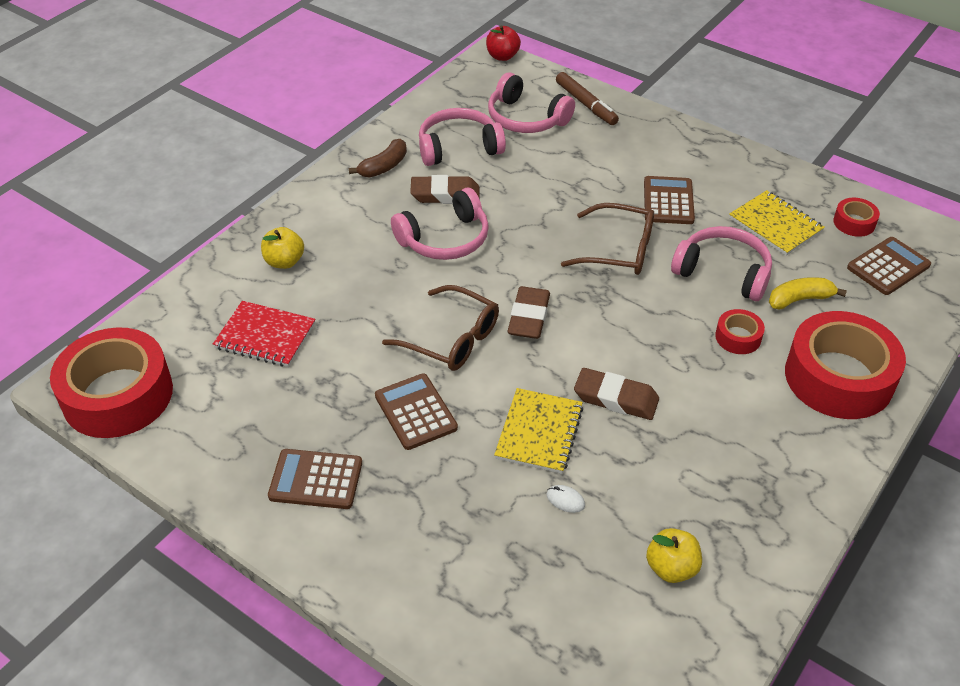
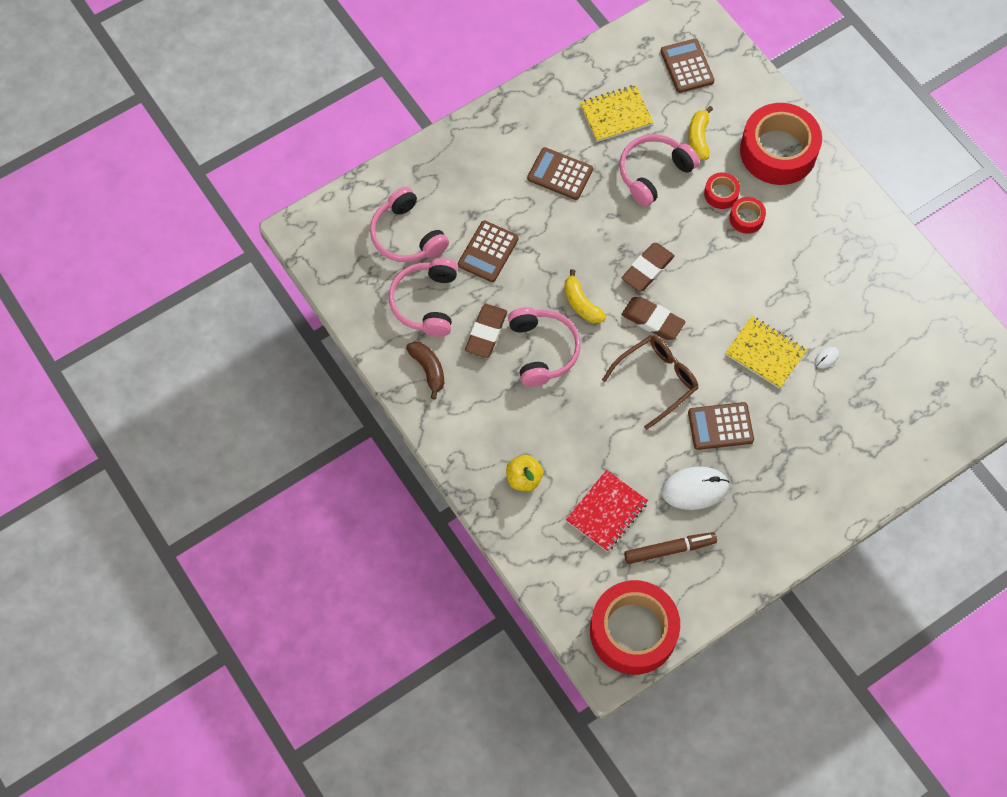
camera: 70 degrees left, 20 degrees up
brown calculator [268,449,362,509] -> brown calculator moved to [458,221,519,282]
red apple [486,25,521,61] -> none
pink headphones [488,72,575,133] -> pink headphones turned 90 degrees clockwise [370,187,449,262]
brown marker [556,72,619,125] -> brown marker moved to [624,532,717,564]
brown glasses [561,203,654,275] -> none
brown eraser [574,368,659,420] -> brown eraser moved to [622,243,675,292]
yellow apple [646,528,702,583] -> none
red tape [833,198,880,237] -> red tape moved to [729,197,766,234]
none -> yellow banana [564,269,606,323]
none -> white mouse [662,467,730,510]

